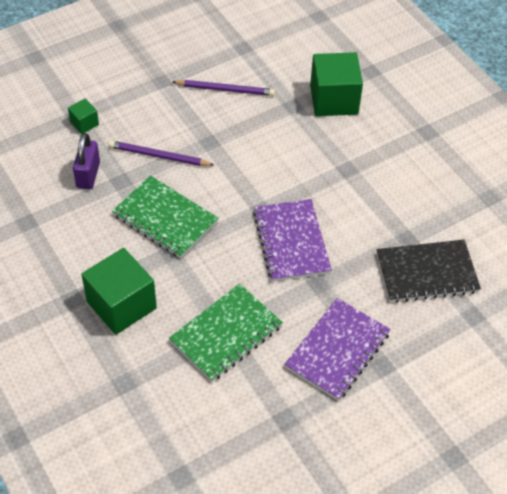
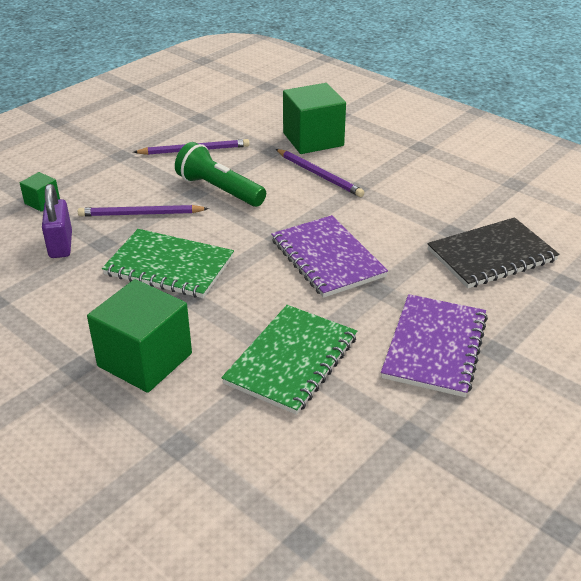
camera: 15 degrees left, 15 degrees down
none -> green flashlight [175,142,266,207]
none -> purple pencil [276,149,365,197]

